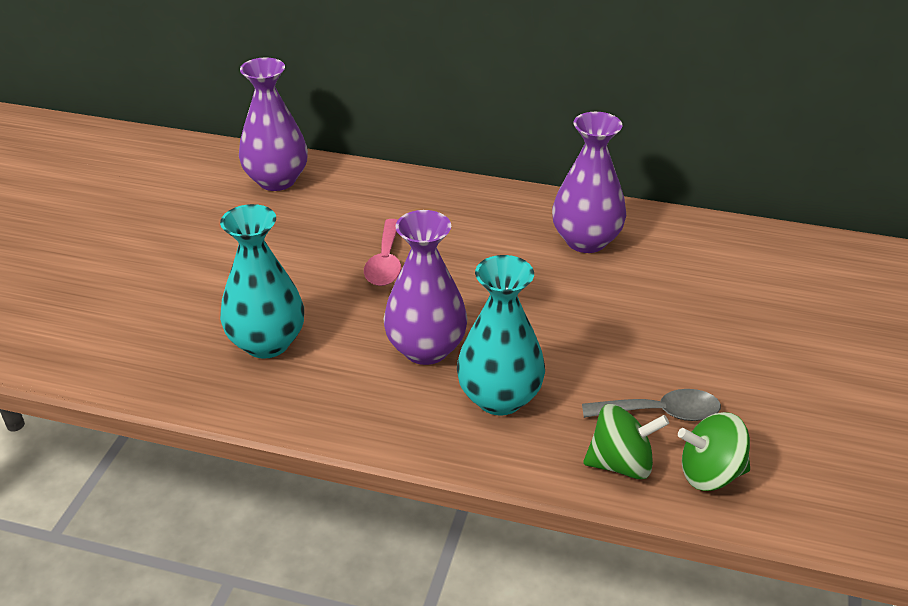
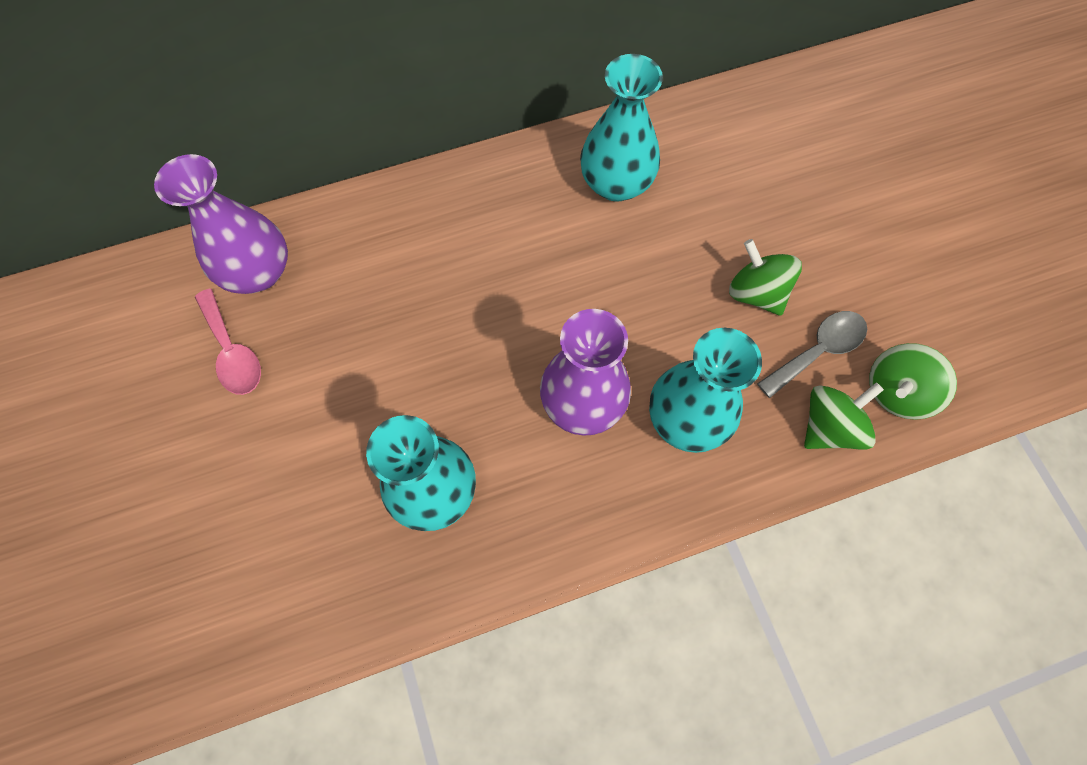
camera: 35 degrees left, 30 degrees up
pink spoon [364,219,401,286] -> pink spoon moved to [195,289,261,395]
purple vase [552,112,626,253] -> turquoise vase [580,54,663,202]
none -> green spinning top [729,239,802,316]

